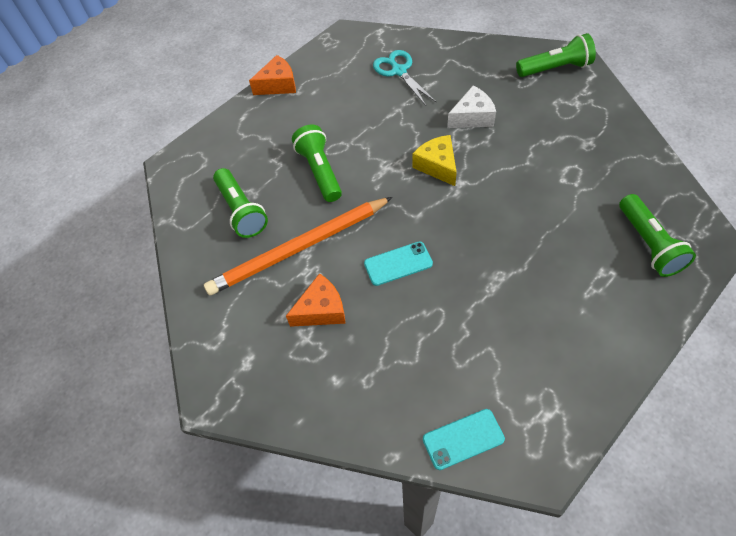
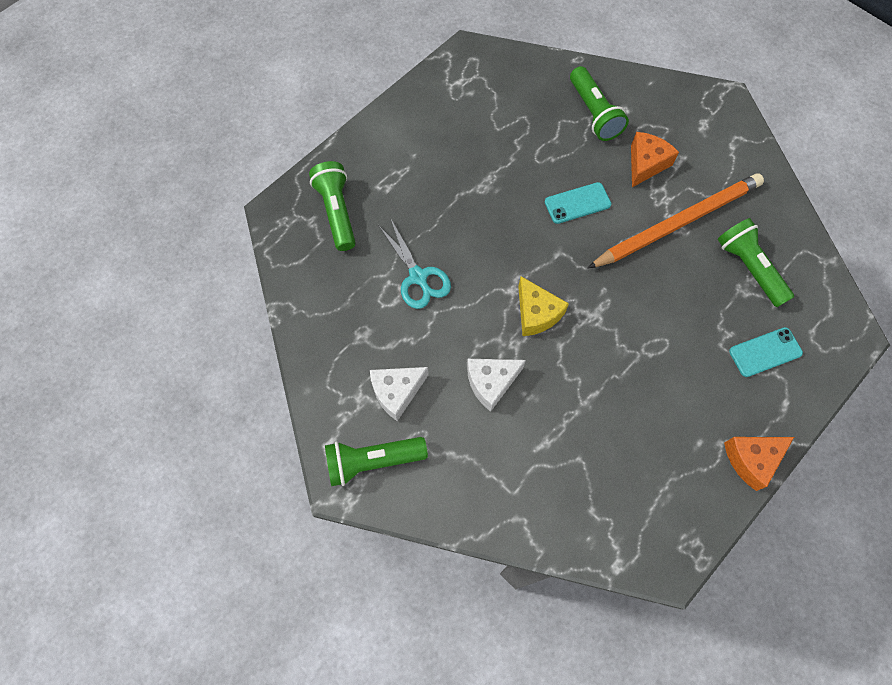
camera: 175 degrees right, 10 degrees up
orange cheese [286,273,346,327] -> orange cheese turned 150 degrees clockwise [631,132,679,187]
green flashlight [292,125,342,202] -> green flashlight moved to [570,66,629,141]
turquoise scissors [373,50,436,106] -> turquoise scissors moved to [378,220,451,309]
turquoise phone [423,409,505,470] -> turquoise phone moved to [729,327,803,377]
none -> white cheese [370,367,429,421]

